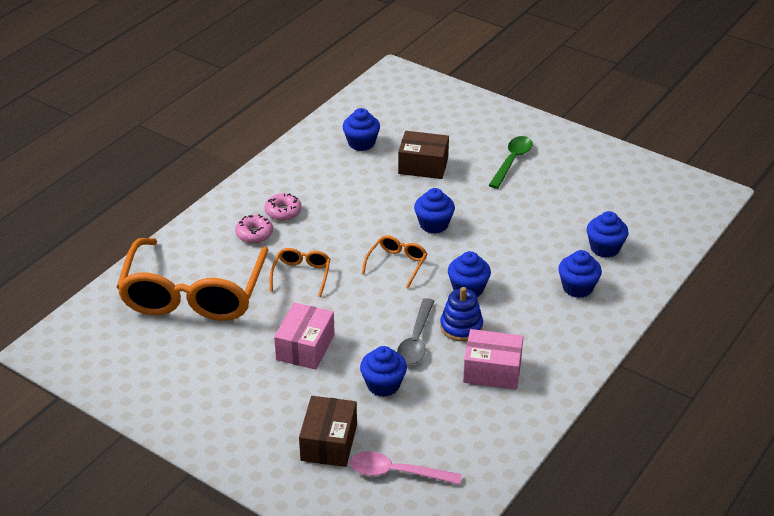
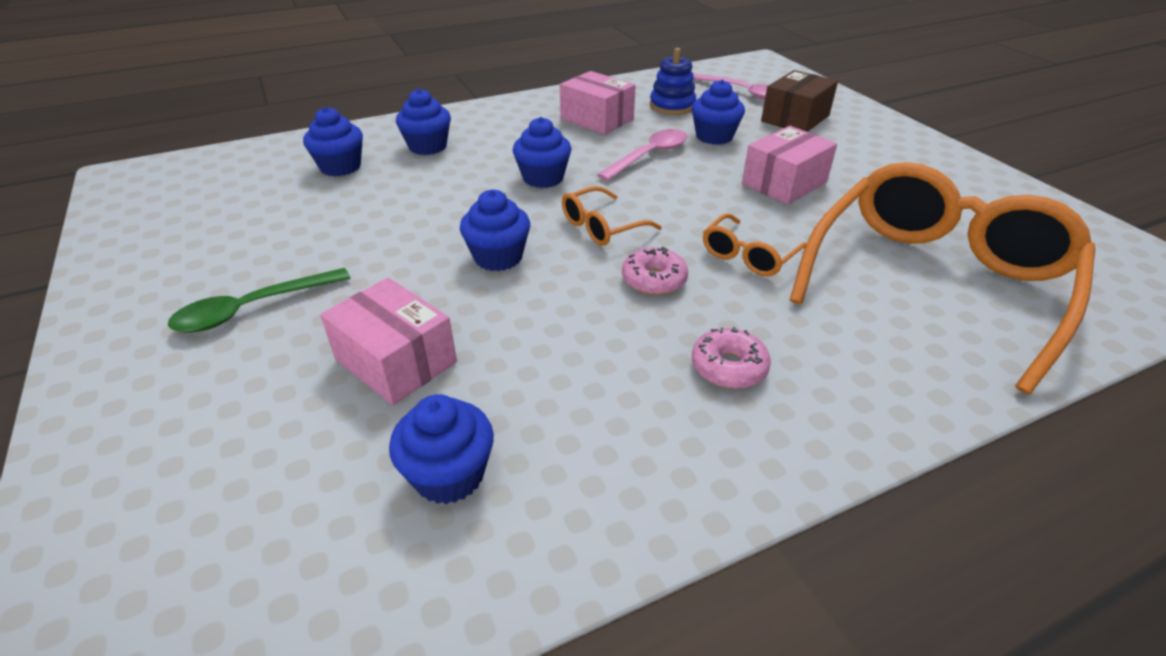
camera: 150 degrees left, 0 degrees up
pink donut [235,214,273,243] -> pink donut moved to [622,247,688,295]
grey spoon [397,298,434,365] -> pink spoon [597,129,687,181]
brown box [398,131,449,179] -> pink box [320,278,457,405]
blue stacking toy [440,287,483,342] -> blue stacking toy moved to [650,48,696,115]

